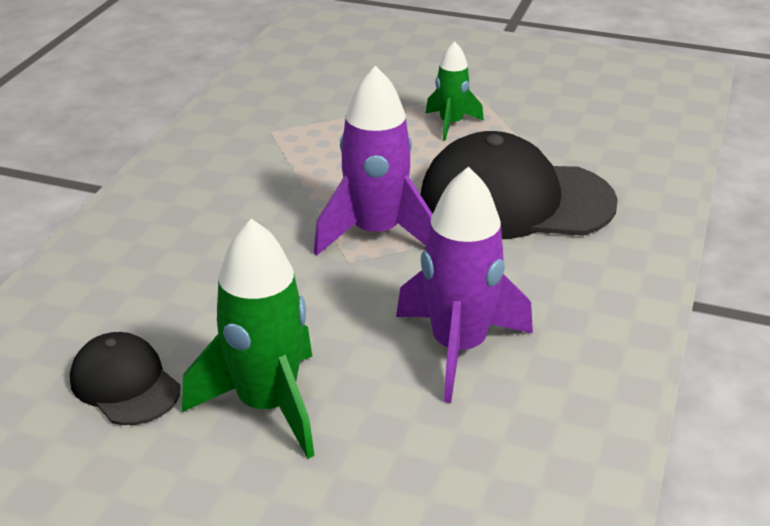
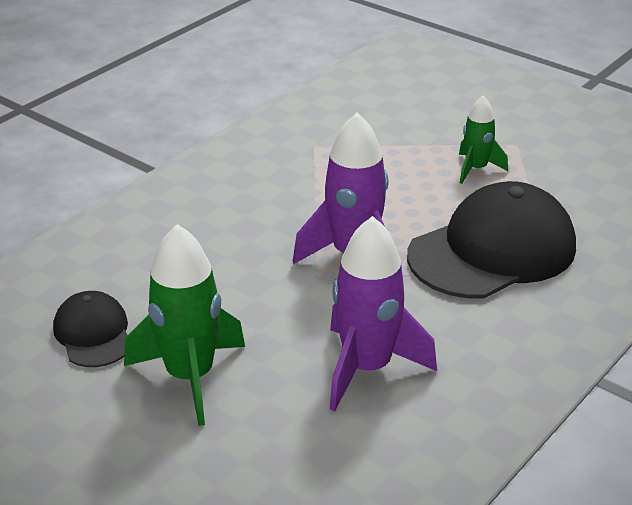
camera: 20 degrees right, 0 degrees up
black cap [420,131,618,239] -> black cap turned 120 degrees clockwise [407,181,576,299]

